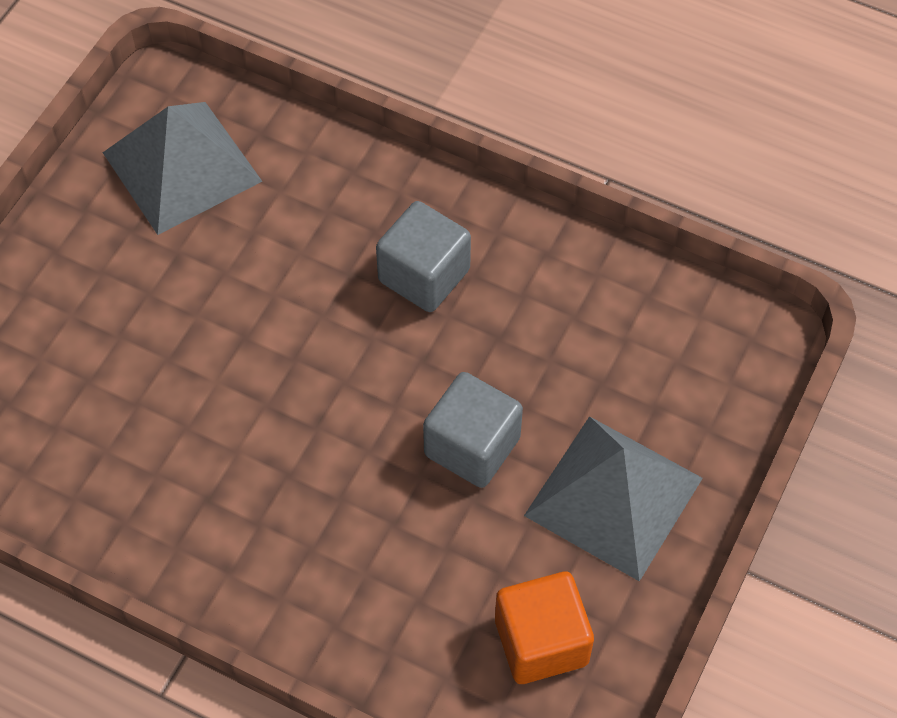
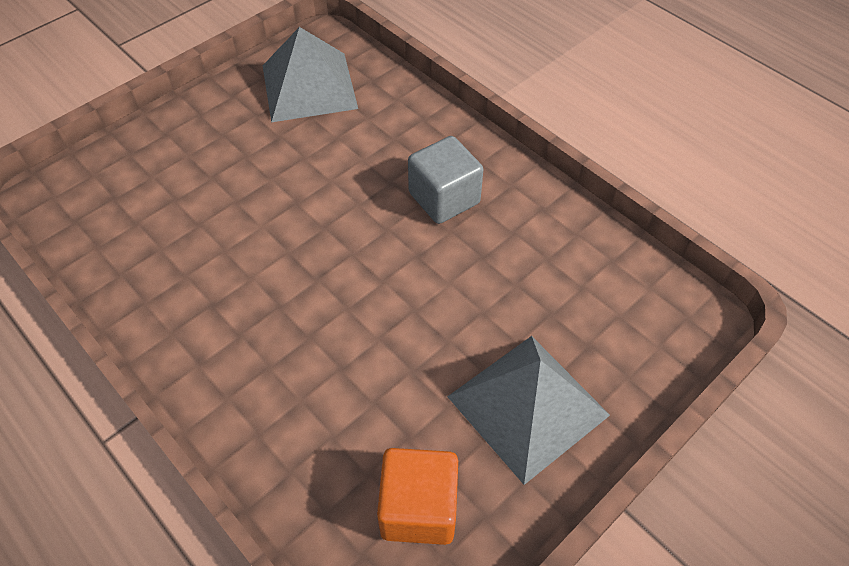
camera: 20 degrees right, 5 degrees down
grey cube [423,372,523,488] -> none

